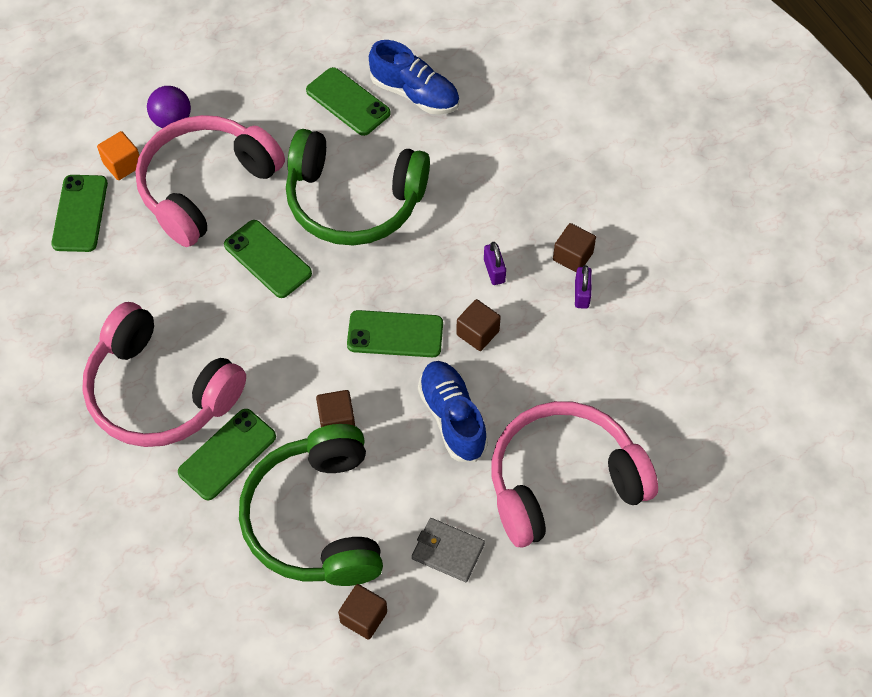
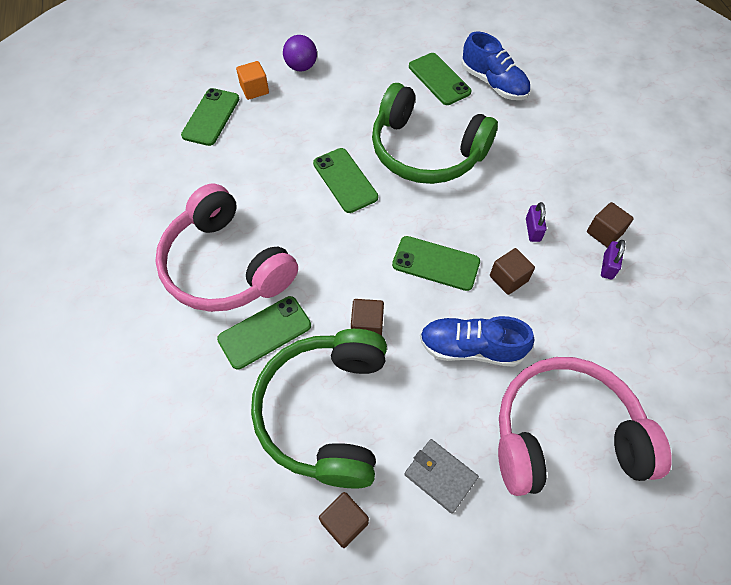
camera: 15 degrees right, 0 degrees up
pink headphones [135,115,285,247] -> none
blue shoe [418,361,488,463] -> blue shoe turned 75 degrees counterclockwise [420,316,534,367]

